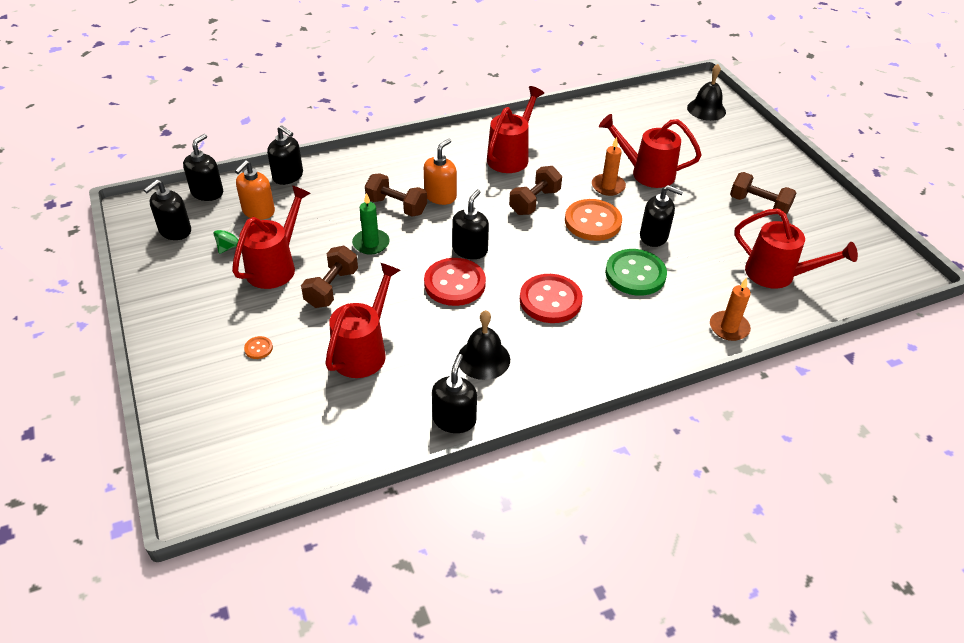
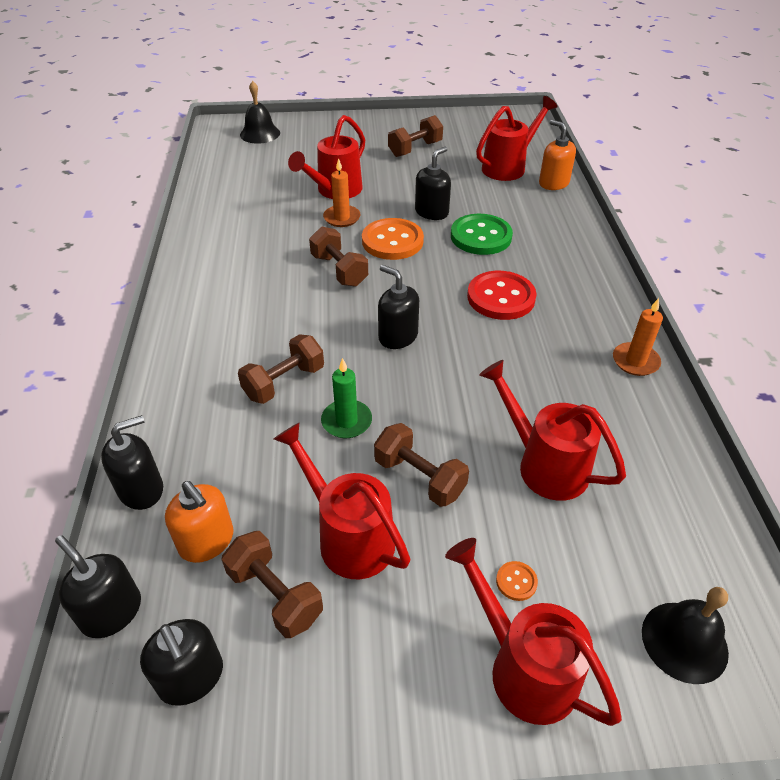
camera: 70 degrees left, 0 degrees up
green spinning top [213,223,238,254] -> brown dumbbell [221,531,323,638]
orange soap dispenser [424,139,457,205] -> orange soap dispenser moved to [539,120,576,190]
red button [424,258,486,306] -> none
black soap dispenser [432,354,477,433] -> none
black bell [458,310,510,380] -> black bell moved to [642,587,729,684]
red watering can [487,86,544,173] -> red watering can moved to [445,538,622,726]
orange candle [710,277,751,341] -> orange candle moved to [613,298,663,376]

